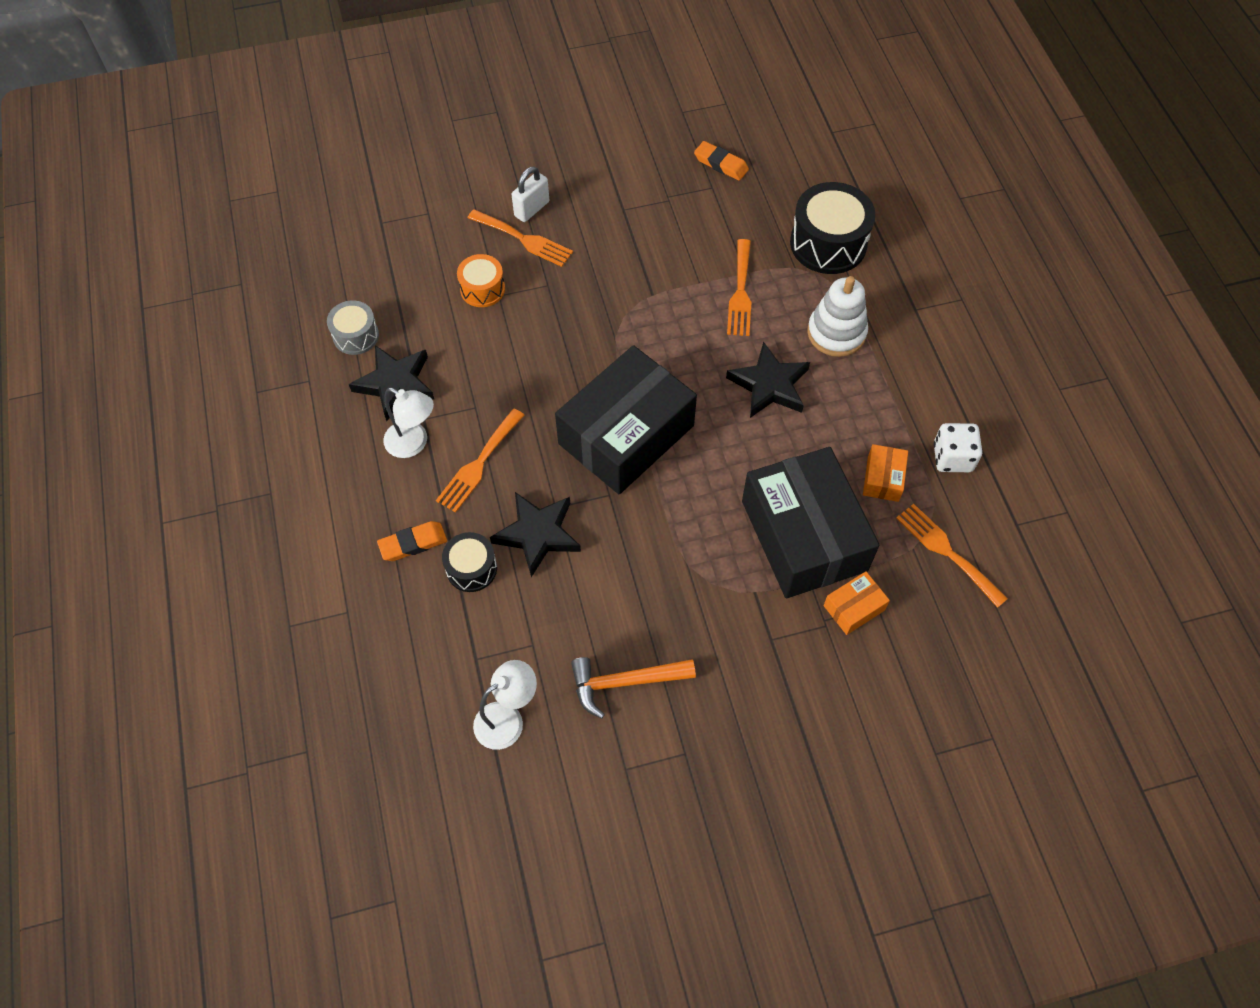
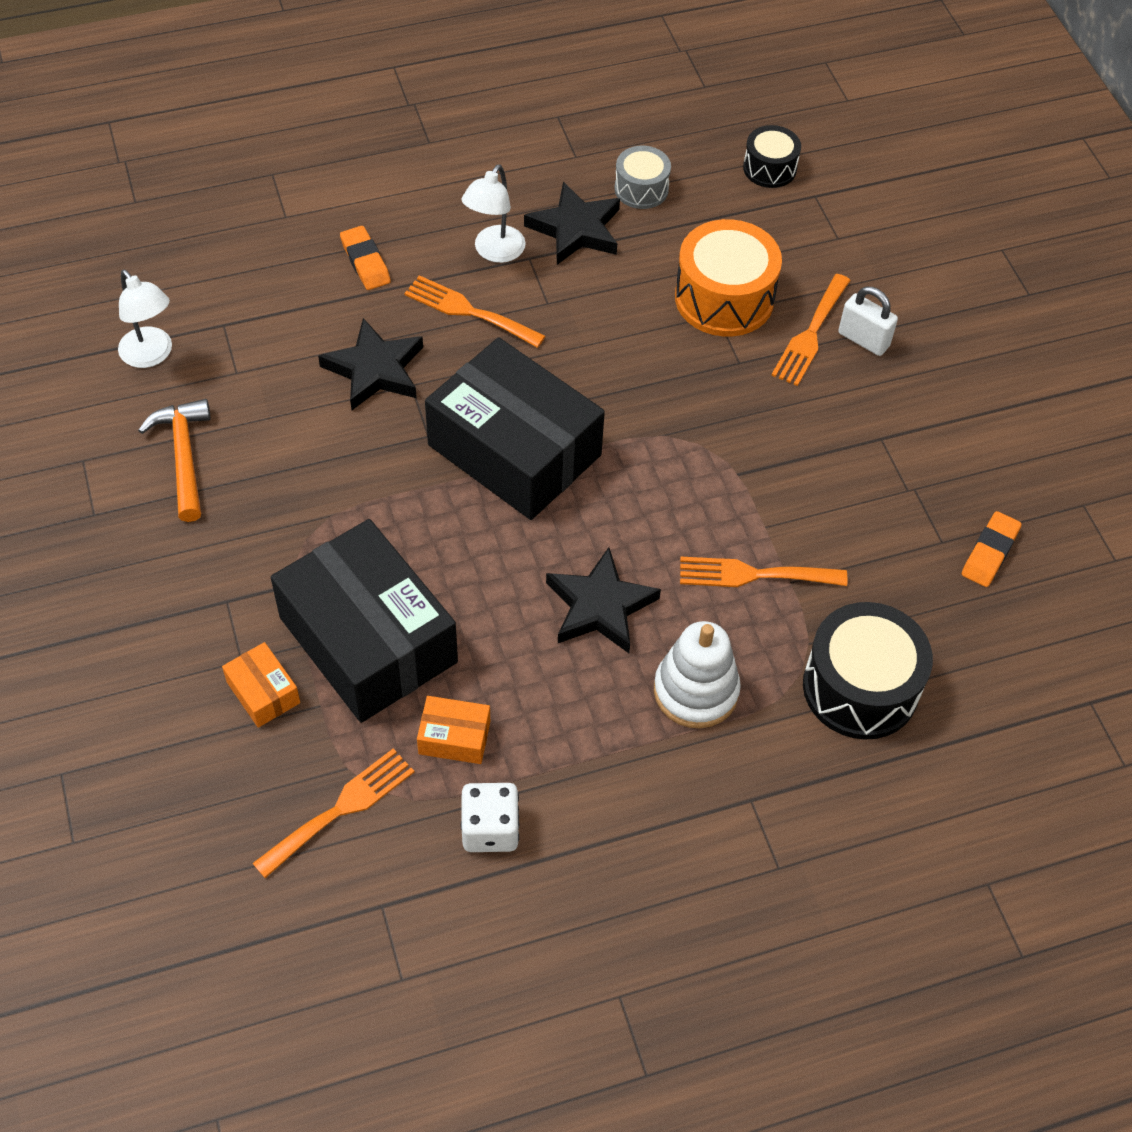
camera: 85 degrees right, 5 degrees down
black drum [442,532,497,592] -> black drum moved to [743,125,801,188]
orange drum [457,254,505,307] -> orange drum [675,219,782,337], size x1.75
black box [742,447,879,598] -> black box turned 75 degrees clockwise [271,519,458,723]

